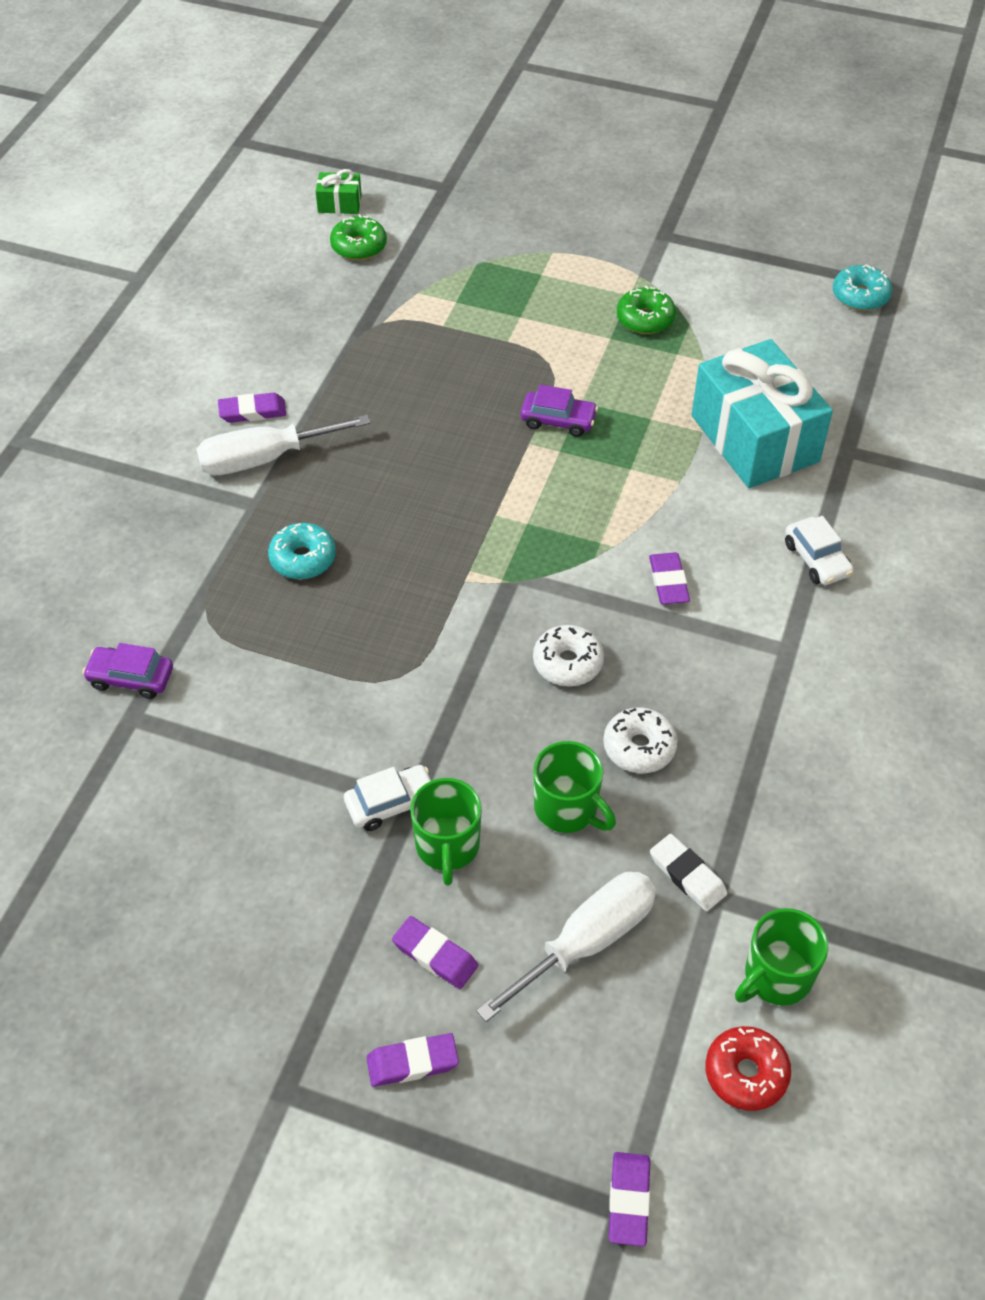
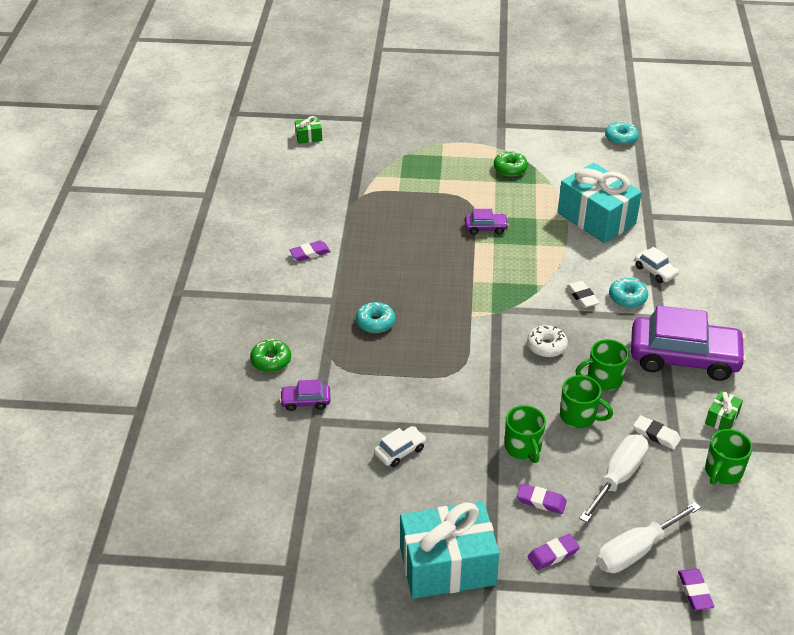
camera: 15 degrees left, 10 degrees down
white screwdriver [196,415,371,475] -> white screwdriver moved to [596,502,701,573]
green donut [330,214,387,260] -> green donut moved to [250,339,291,372]
white car [344,765,431,831] -> white car moved to [374,426,426,467]
white donut [603,707,678,773] -> green mug [575,339,629,391]
purple eraser [649,552,690,604] -> white eraser [567,281,600,308]
red donut [705,1026,791,1111] -> none
none -> turquoise gift [400,501,500,599]
none -> turquoise donut [609,278,648,308]
none -> purple car [631,305,747,381]
none -> green gift [705,391,743,430]

